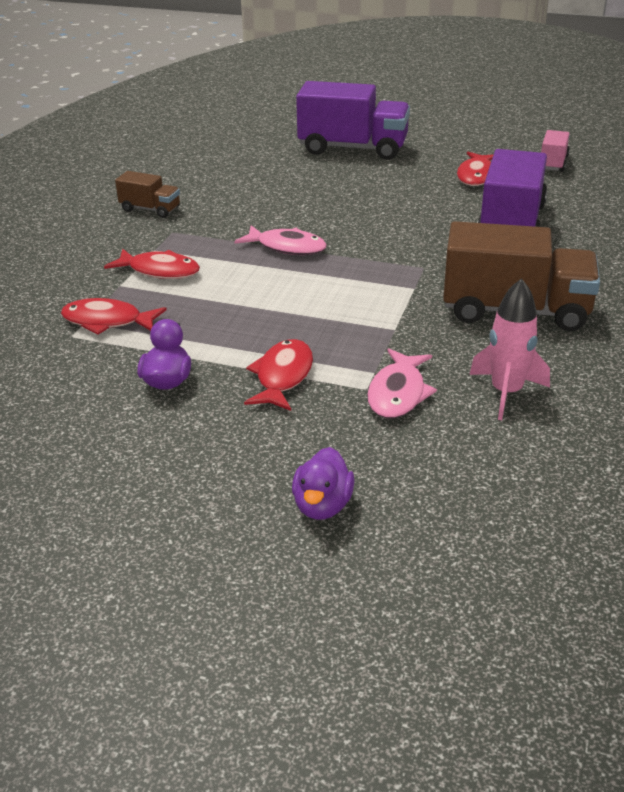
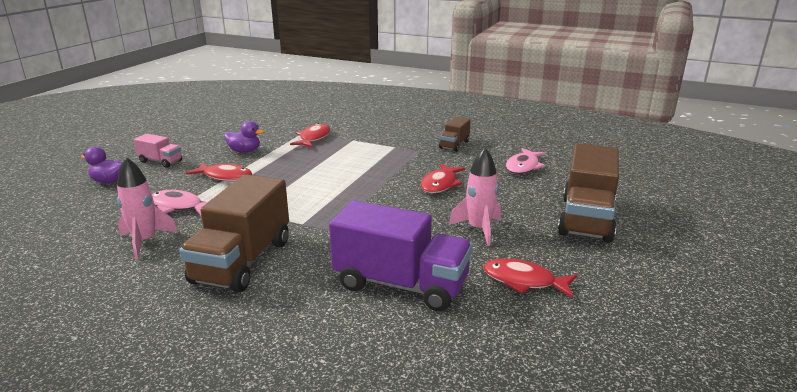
camera: 95 degrees right, 10 degrees down
red fish [104,249,200,279] -> red fish moved to [421,164,465,193]
pink fish [234,225,327,255] -> pink fish moved to [506,148,546,174]
purple truck [296,81,410,160] -> brown truck [558,143,619,243]
pink truck [541,130,570,172] -> pink truck moved to [134,134,182,168]
none -> pink rocket [449,148,501,246]

